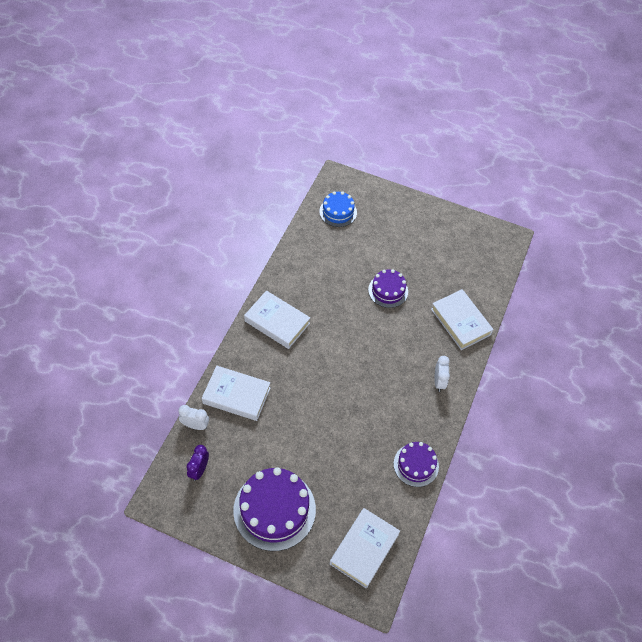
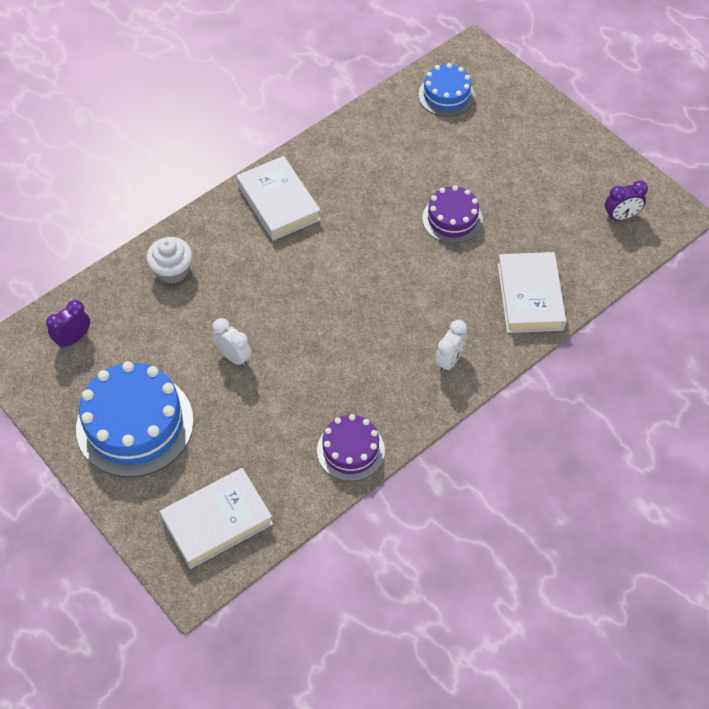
camera: 30 degrees right, 0 degrees up
white clock [178,405,209,430] -> white clock moved to [212,318,252,367]
white book [202,366,271,421] -> white cupcake [146,237,192,284]
purple cake [233,467,316,551] -> blue cake [76,361,194,477]
none -> purple clock [605,181,648,221]

